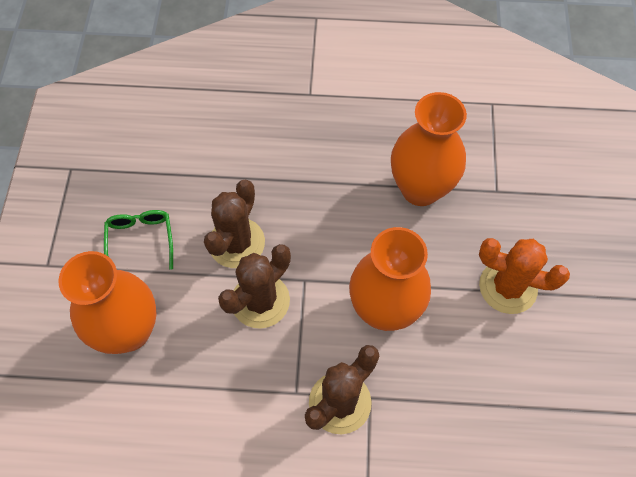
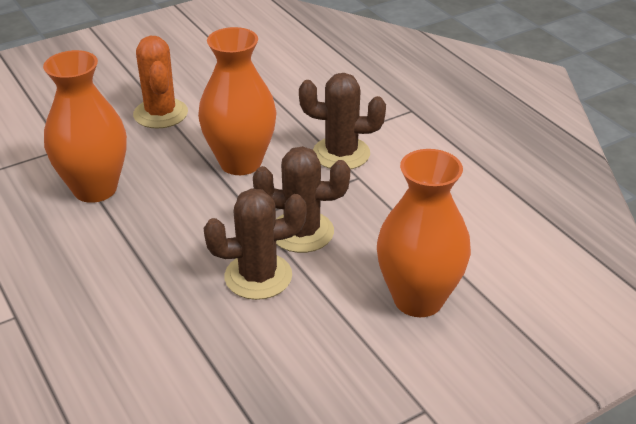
camera: 125 degrees left, 25 degrees down
green glasses [104,210,173,270] -> none

